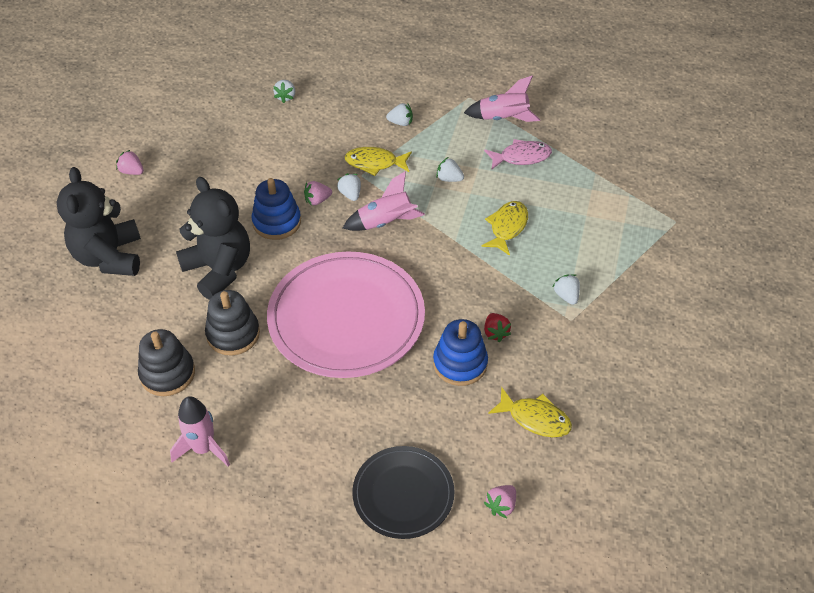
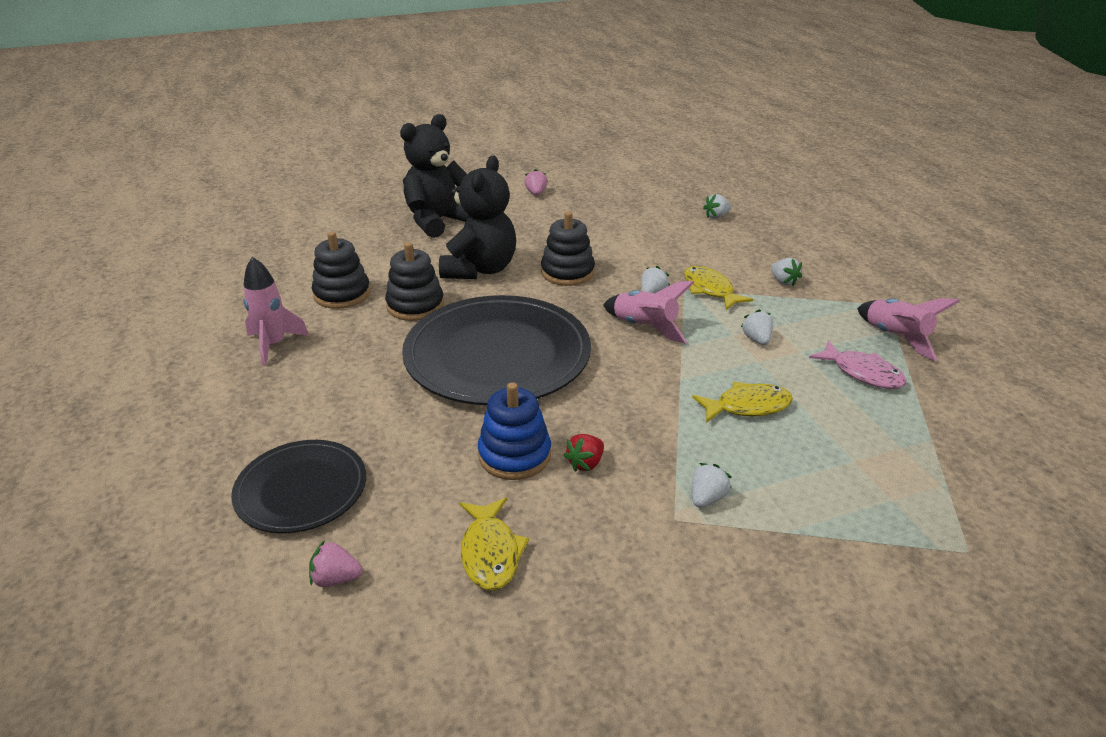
camera: 55 degrees right, 15 degrees down
blue stacking toy [252,178,301,240] -> black stacking toy [541,211,595,286]
pink plate [267,251,425,378] -> black plate [402,295,591,405]
pink strawberry [304,181,332,206] -> none

